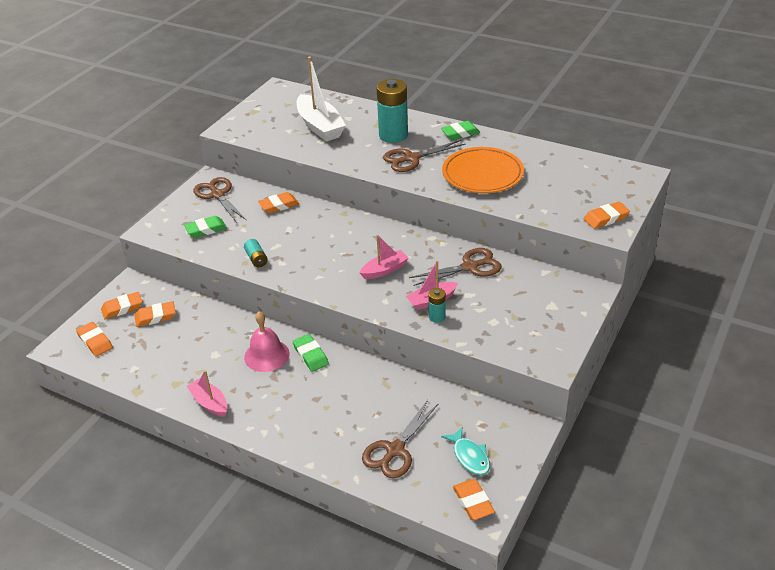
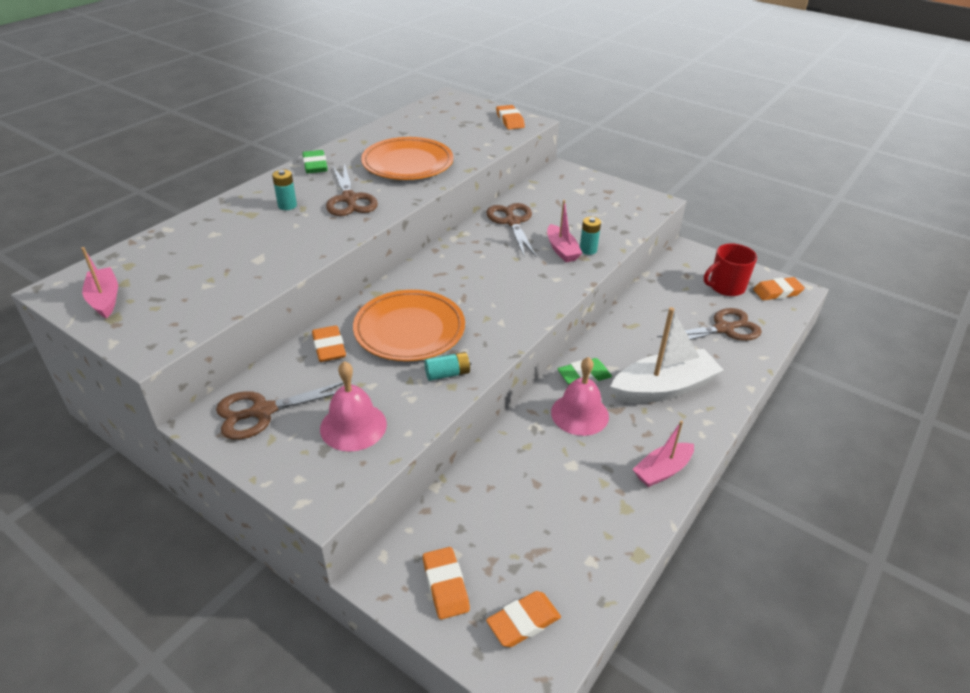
camera: 85 degrees left, 0 degrees up
orange eraser [135,301,176,327] -> none
green eraser [184,216,227,238] -> pink bell [320,361,387,452]
white boat [297,56,346,141] -> white boat moved to [610,307,723,403]
pink boat [360,235,409,279] -> pink boat moved to [81,247,118,319]
brown scissors [362,400,438,478] -> brown scissors turned 60 degrees counterclockwise [657,308,762,341]
turquoise battery [376,79,408,143] -> turquoise battery [272,170,297,210], size x0.48
turquoise fish [441,427,490,475] -> red mug [704,244,757,296]
none -> orange plate [353,290,465,361]

